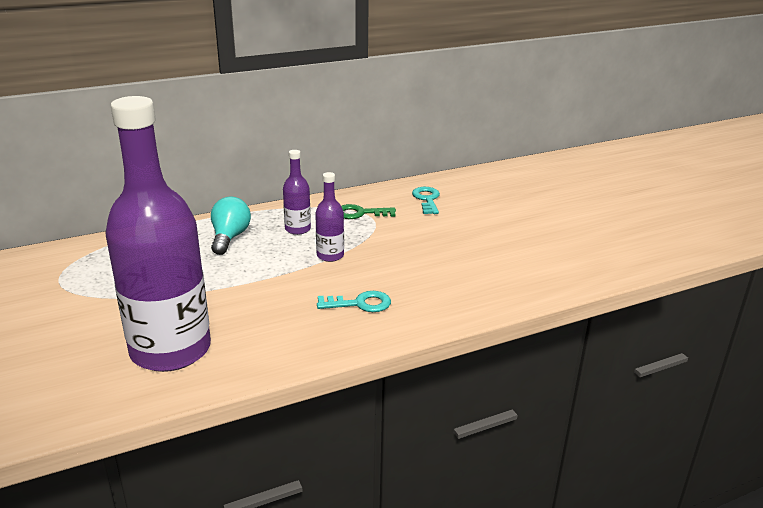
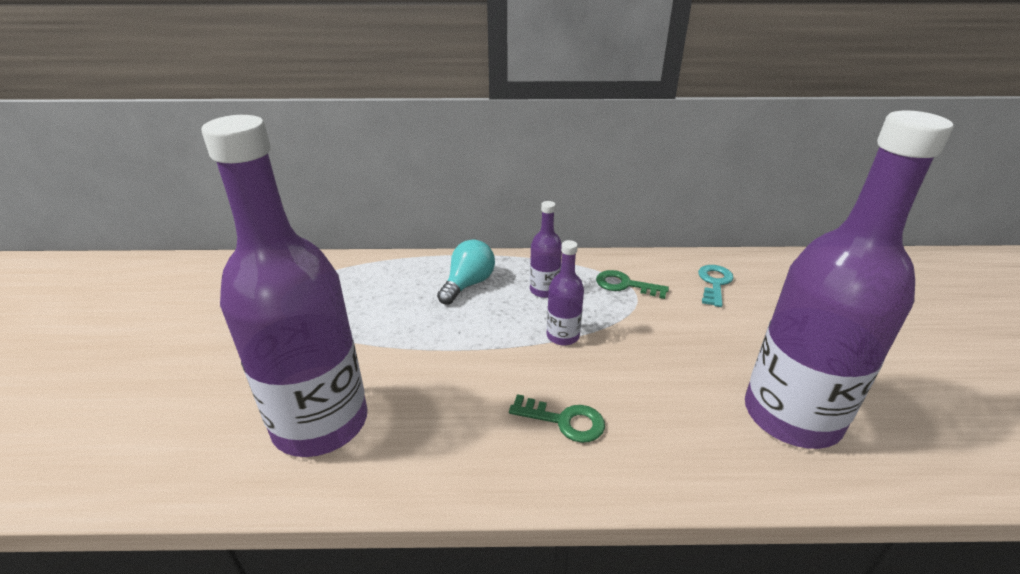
camera: 25 degrees right, 5 degrees up
turquoise key [317,291,391,312] -> green key [509,394,605,443]
none -> purple bottle [745,110,954,449]

